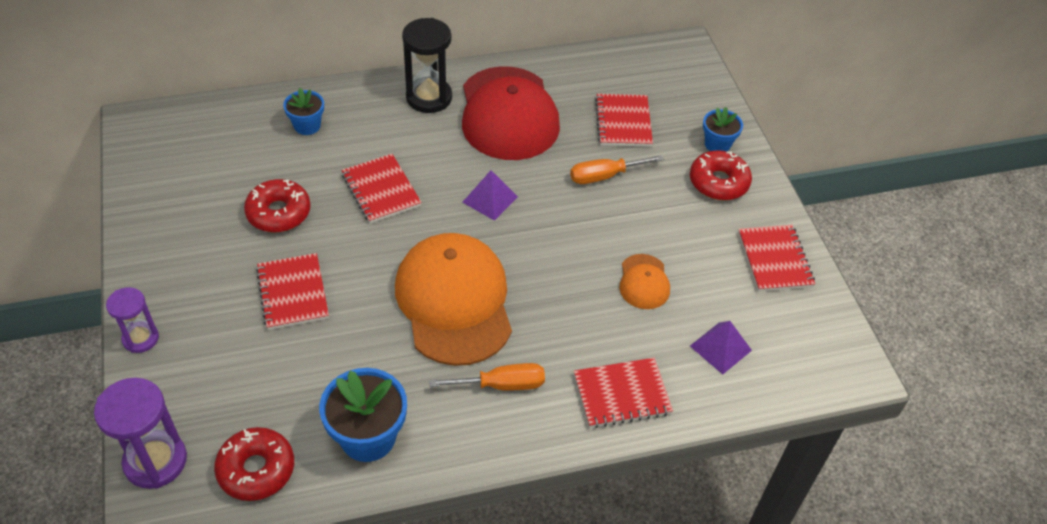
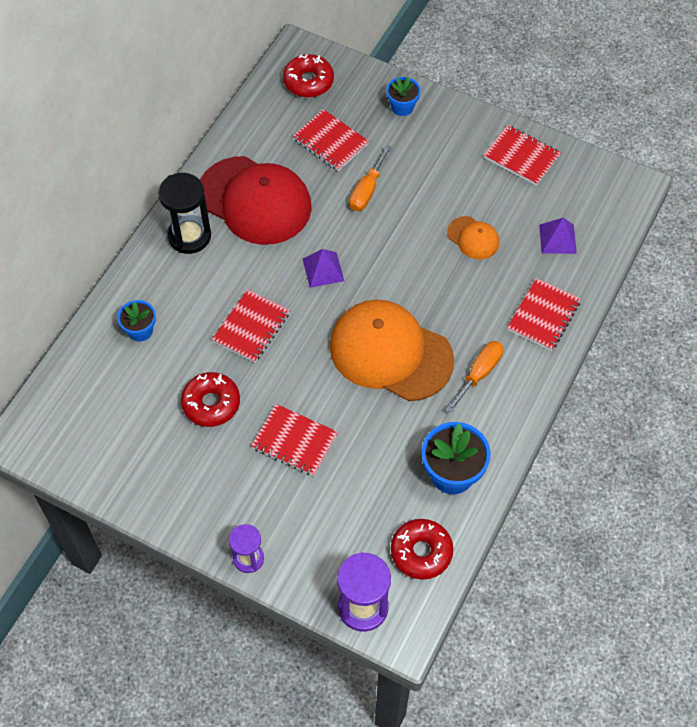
camera: 45 degrees left, 10 degrees up
red notebook [341,154,422,223] -> red notebook turned 75 degrees counterclockwise [212,289,290,363]
red donut [690,150,752,200] -> red donut moved to [283,54,334,97]

